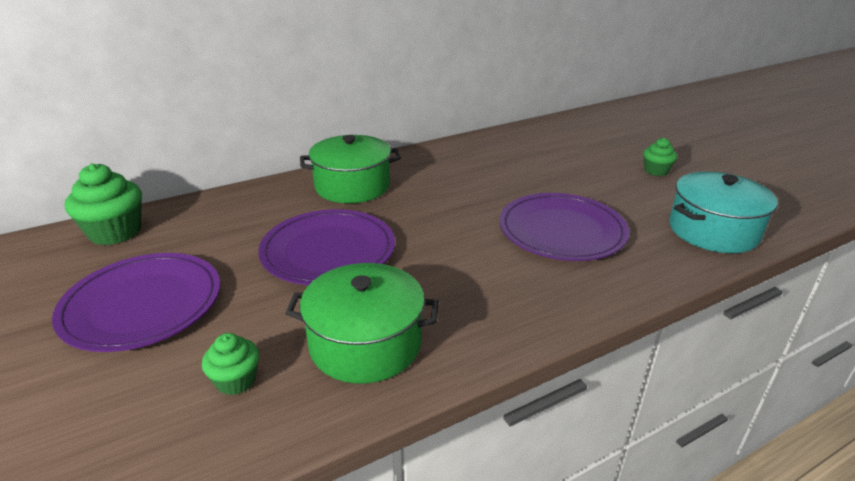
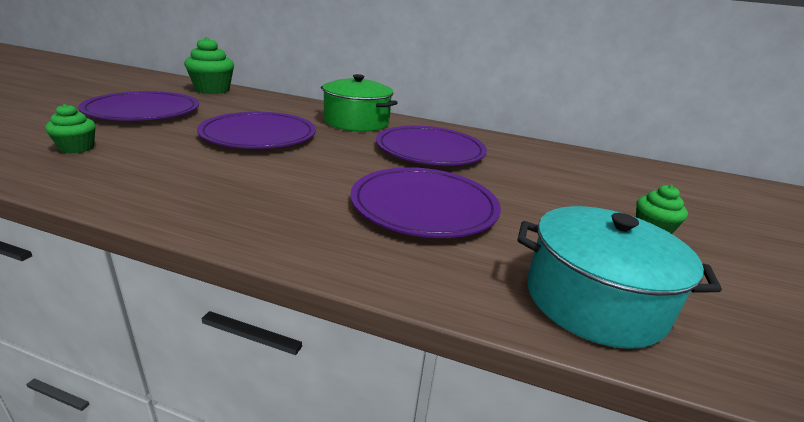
camera: 45 degrees right, 5 degrees down
green pot [285,263,439,383] -> none
none -> purple plate [376,126,487,165]

